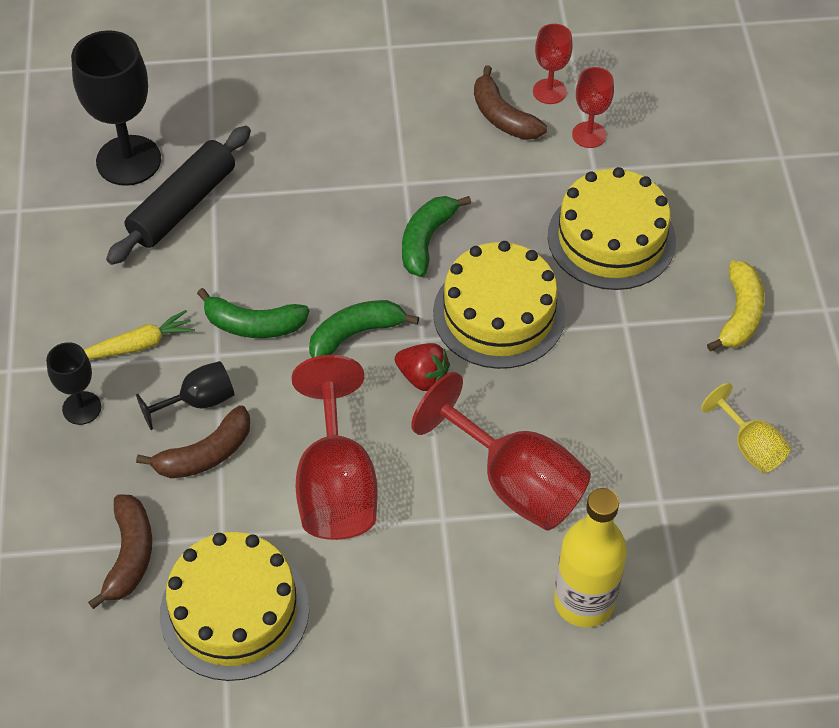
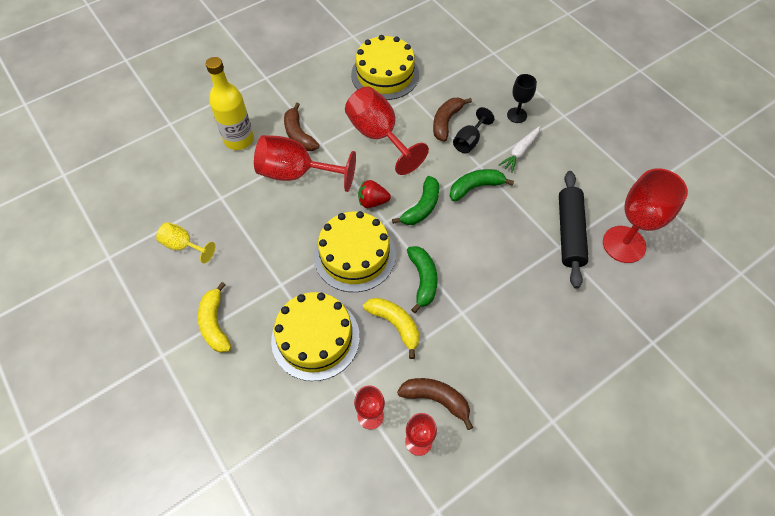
camera: 150 degrees right, 5 degrees up
black goblet [71,30,161,186] -> red goblet [603,168,688,263]
yellow carrot [84,310,195,360] -> white carrot [499,126,540,173]
brown banana [88,494,152,609] -> brown banana moved to [284,103,320,151]
none -> yellow banana [363,298,420,359]

